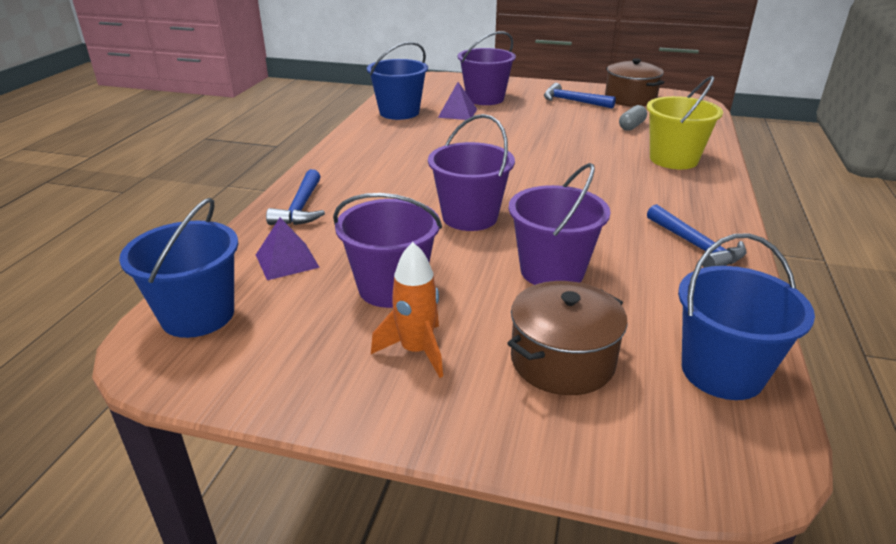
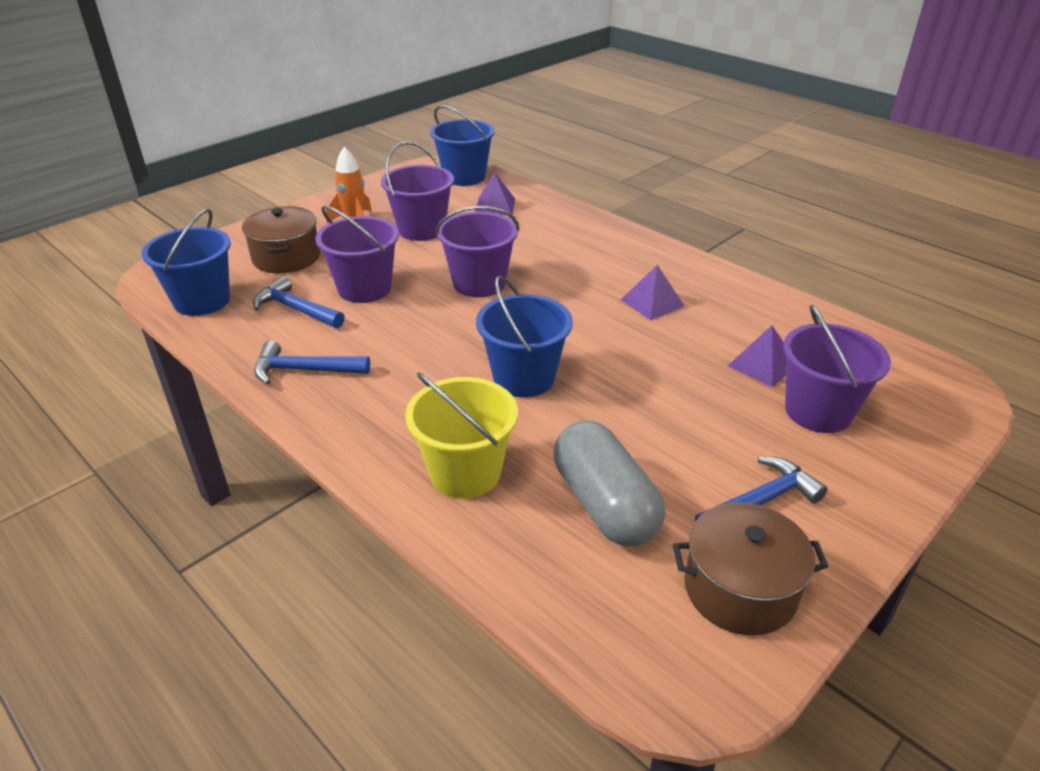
camera: 120 degrees right, 5 degrees up
blue hammer [266,169,325,225] -> blue hammer moved to [253,276,345,328]
blue bucket [367,42,428,120] -> blue bucket moved to [476,276,573,397]
grey capsule [619,105,647,131] -> grey capsule [554,420,665,546], size x2.06
none -> purple pyramid [621,265,684,320]

